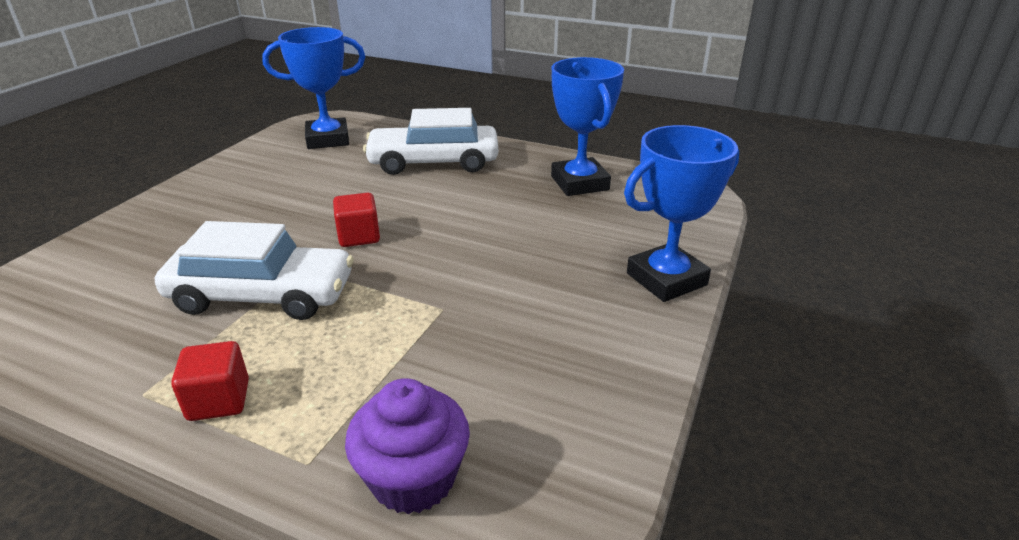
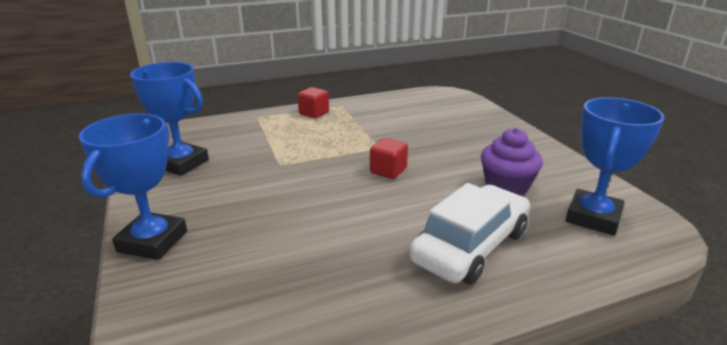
camera: 135 degrees right, 5 degrees down
white car [155,221,354,320] -> none
purple cupcake [345,378,470,514] -> purple cupcake moved to [481,128,543,196]
blue trophy [551,57,624,196] -> blue trophy moved to [130,62,209,176]

